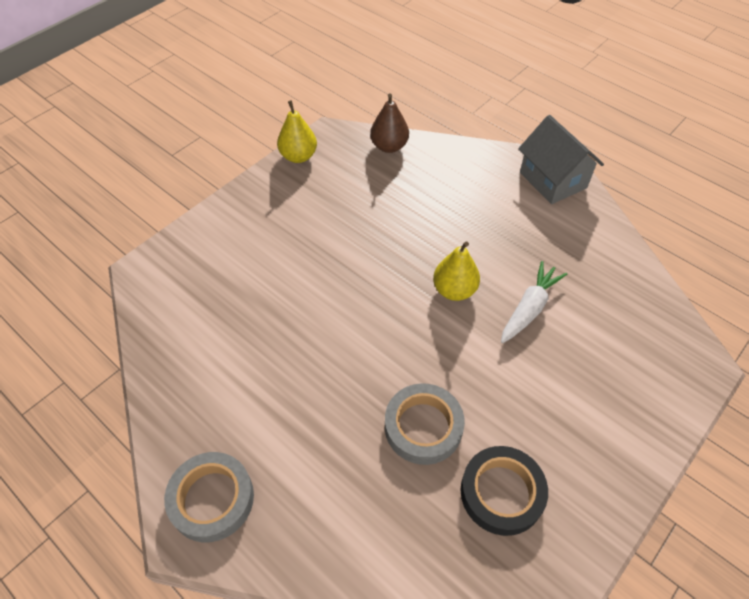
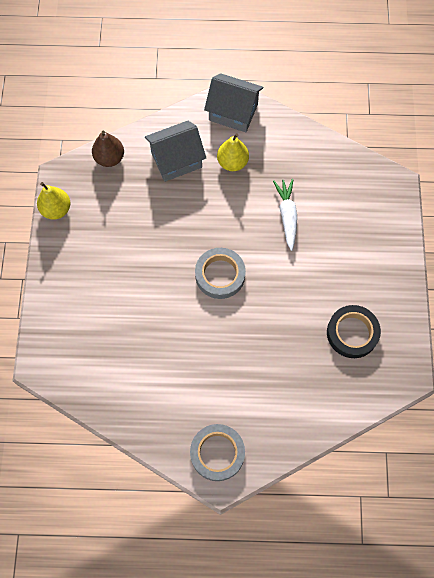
camera: 40 degrees left, 15 degrees up
grey tape [385,383,465,465] -> grey tape moved to [195,248,246,299]
yellow pear [433,241,480,301] -> yellow pear moved to [217,133,249,171]
none -> grey house [145,121,206,182]

